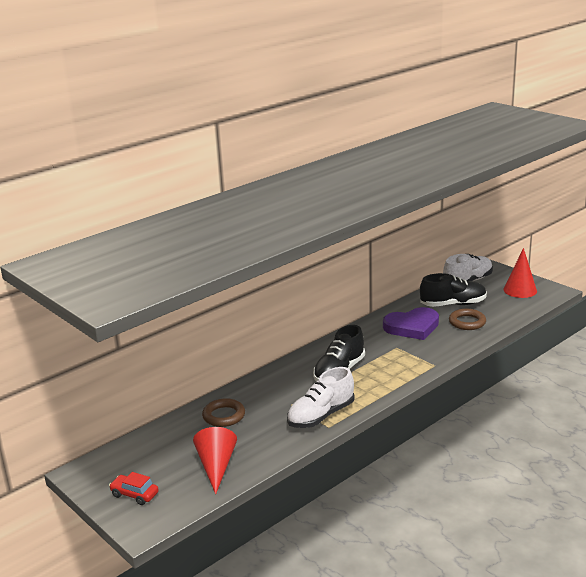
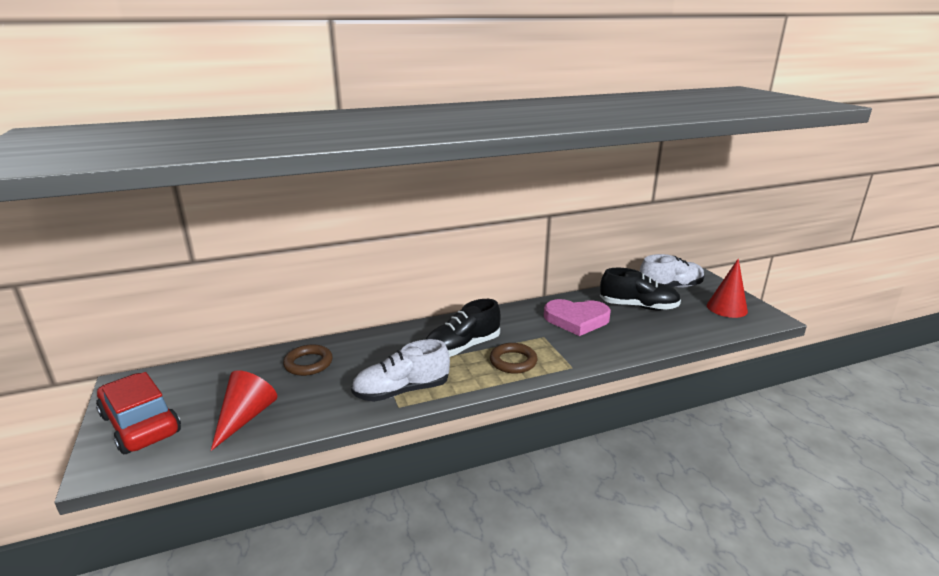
camera: 20 degrees right, 0 degrees up
red car [109,472,159,505] -> red car [96,372,181,454], size x1.98
purple heart [383,307,439,340] -> pink heart [544,299,611,336]
brown ring [449,309,486,330] -> brown ring moved to [490,343,538,374]

